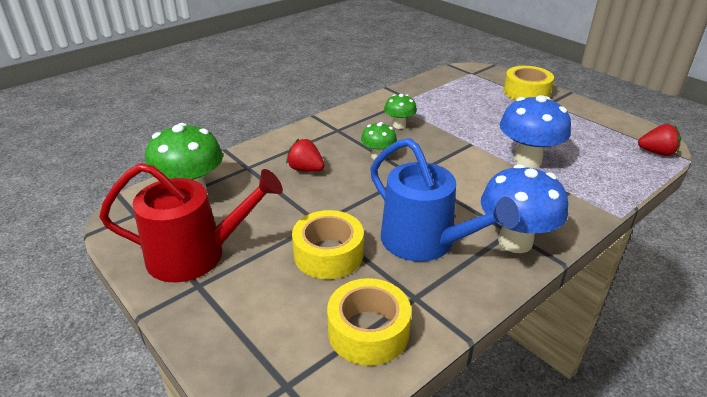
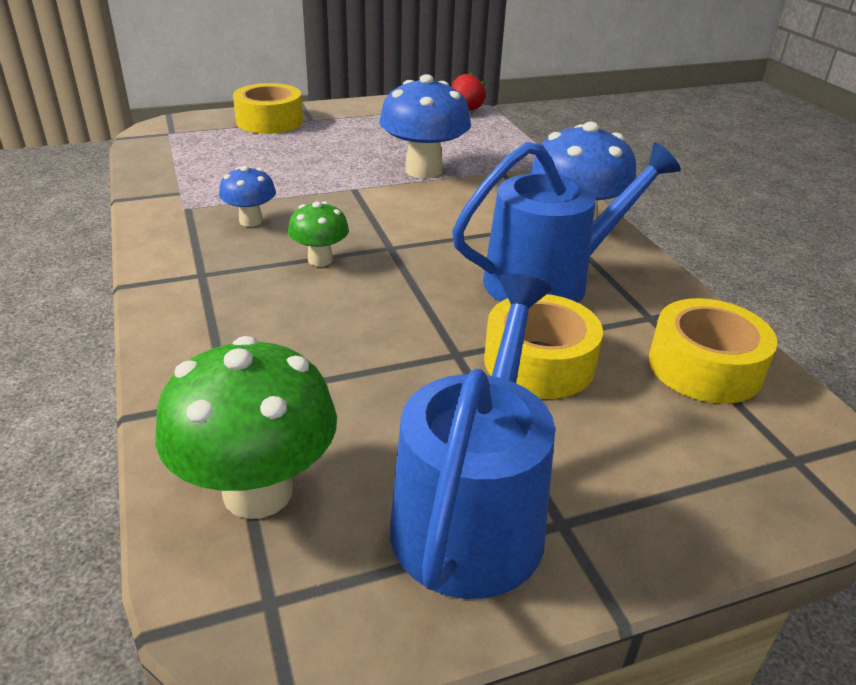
camera: 70 degrees left, 0 degrees up
red watering can [99,163,283,282] -> blue watering can [390,273,555,599]
red strawberry [286,139,325,172] -> none
green mushroom [384,94,417,129] -> blue mushroom [219,166,276,227]

